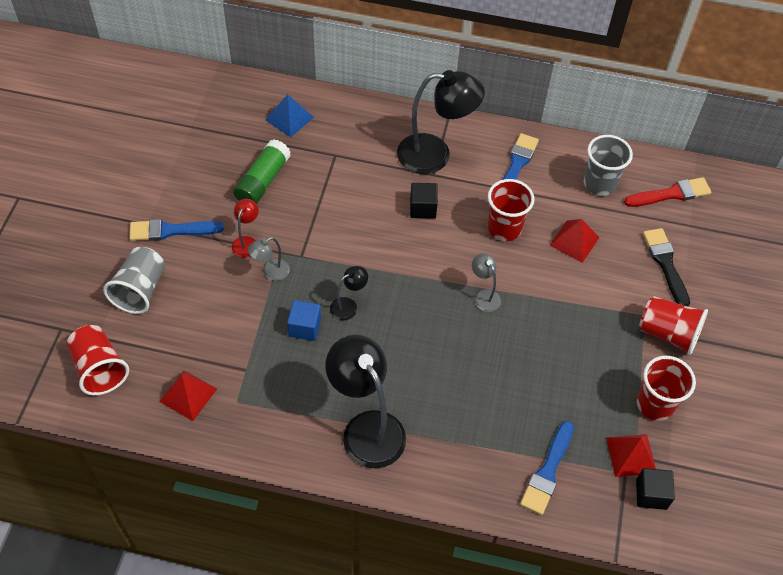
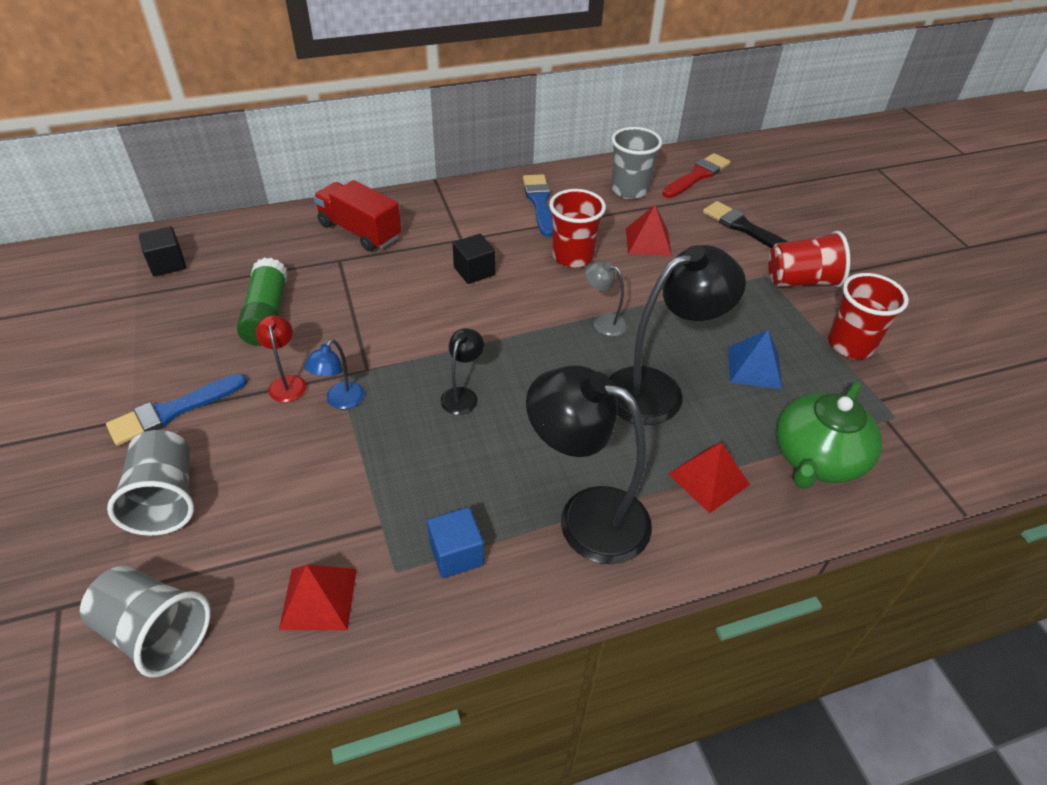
camera: 30 degrees left, 10 degrees down
red cup [66,325,129,395] -> grey cup [80,566,211,677]
grey lamp [248,237,290,281] -> blue lamp [304,339,364,409]
blue pyramid [265,94,314,137] -> blue pyramid moved to [728,330,782,389]
blue cube [287,300,321,341] -> blue cube moved to [427,507,484,578]
black lamp [397,70,485,174] -> black lamp moved to [609,245,746,425]
blue brush [520,421,574,515] -> green teapot [776,381,882,489]
red pyramid [606,434,656,477] -> red pyramid moved to [668,443,750,513]
black cube [636,468,675,510] -> black cube moved to [139,227,186,277]
none -> red truck [313,180,401,251]

